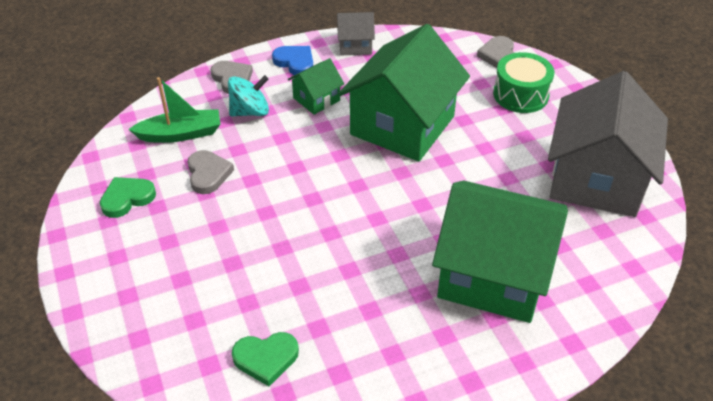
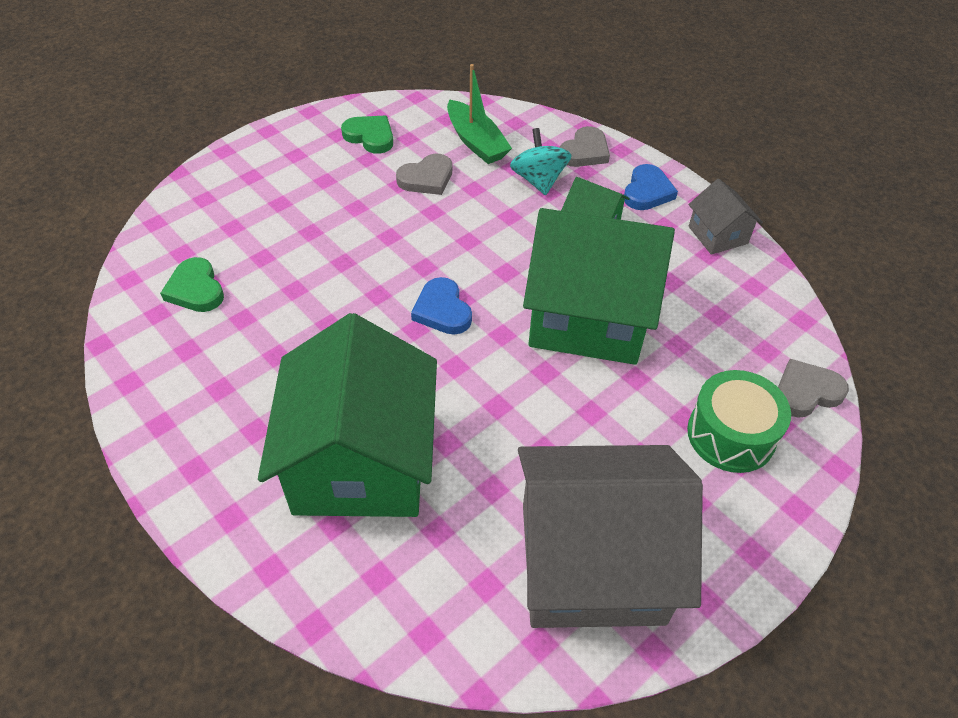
camera: 70 degrees right, 5 degrees up
turquoise spinning top [228,75,269,116] -> turquoise spinning top turned 150 degrees counterclockwise [510,128,572,195]
none -> blue heart [411,277,472,335]

